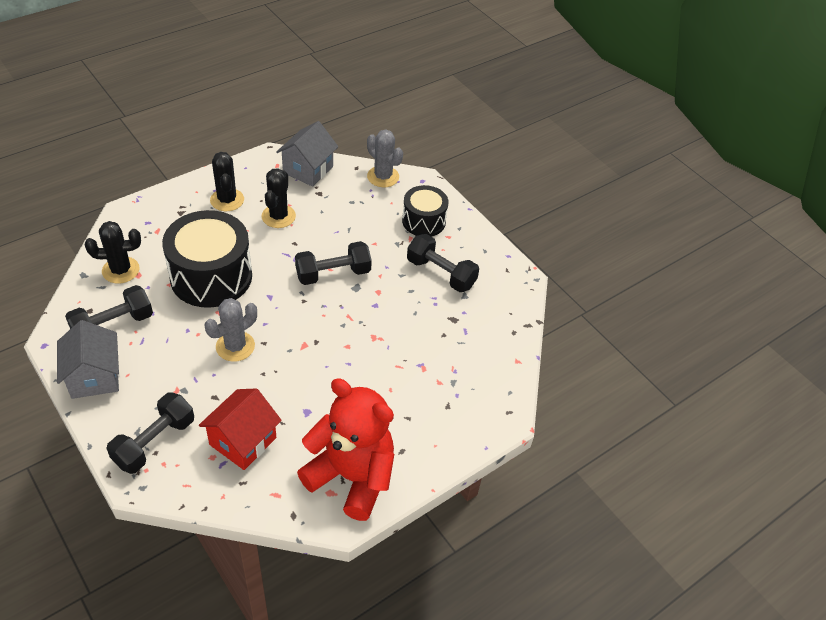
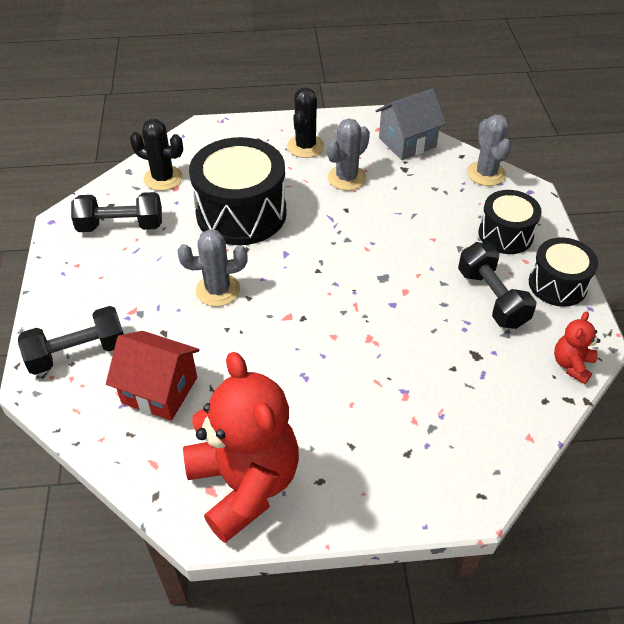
camera: 35 degrees right, 0 degrees up
grey house [57,320,119,399] -> none
red house [199,388,282,470] -> red house turned 45 degrees clockwise [106,331,200,421]
black cactus [261,168,296,228] -> grey cactus [327,118,370,191]
black dumbbell [295,241,372,285] -> none
none -> black drum [529,237,598,307]
none -> red teddy bear [554,311,600,384]

